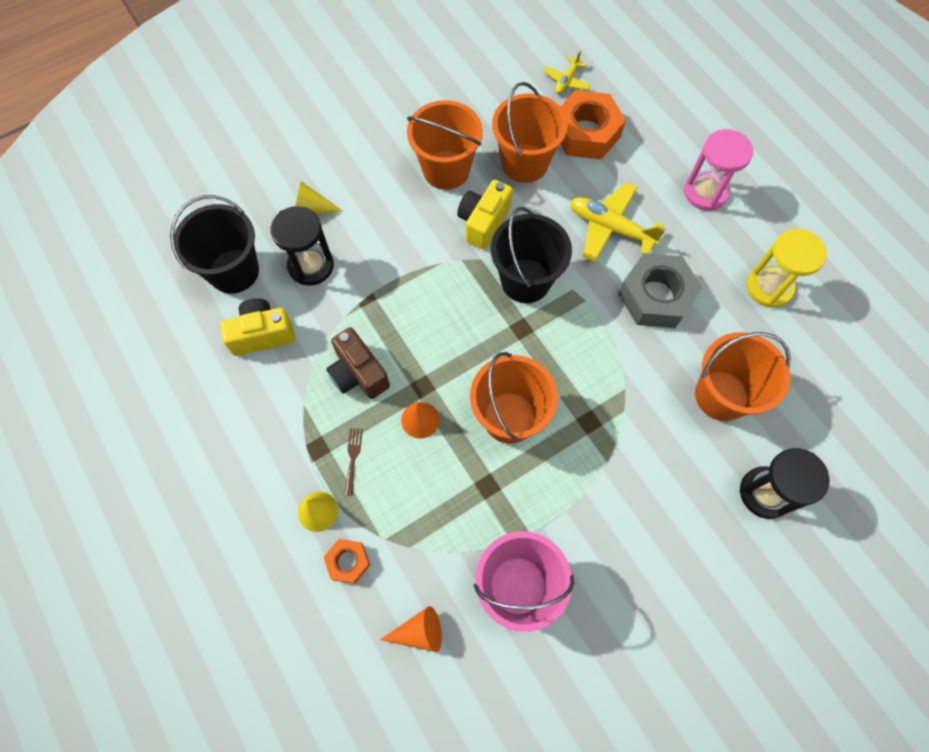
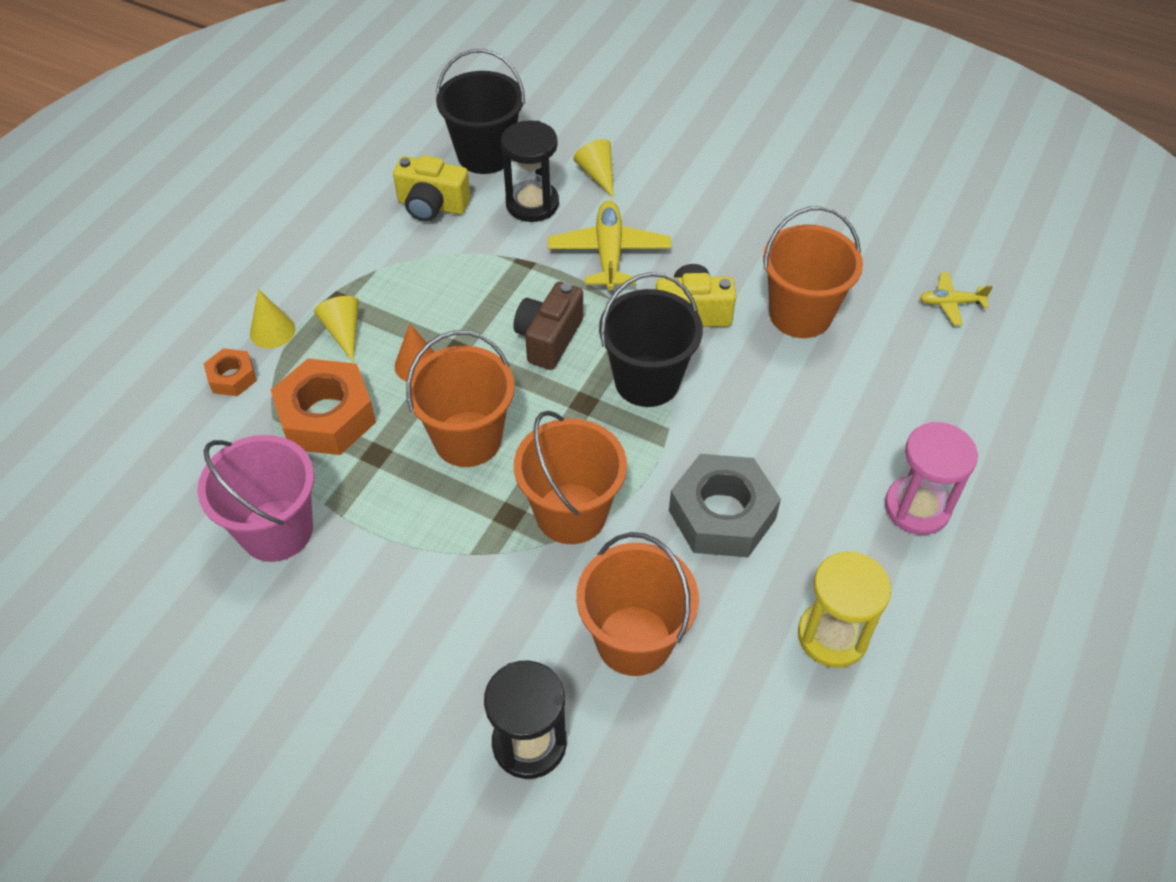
camera: 60 degrees right, 15 degrees down
yellow camera [220,298,295,356] -> yellow camera turned 150 degrees clockwise [393,155,471,221]
brown camera [326,327,390,399] -> brown camera moved to [514,282,583,370]
brown fork [345,428,363,496] -> yellow cone [314,296,359,362]
orange cone [380,606,442,652] -> none
orange bucket [407,100,483,190] -> orange bucket moved to [514,411,627,544]
orange nut [560,90,626,159] -> orange nut moved to [271,359,376,455]
yellow plane [570,182,666,263] -> yellow plane moved to [548,200,671,290]

